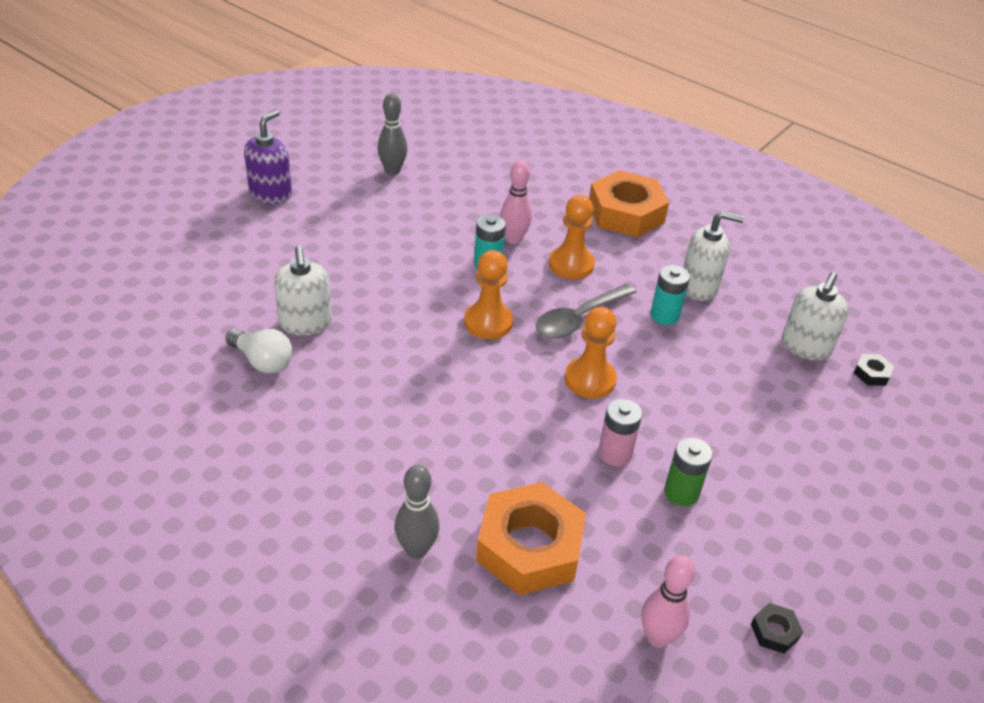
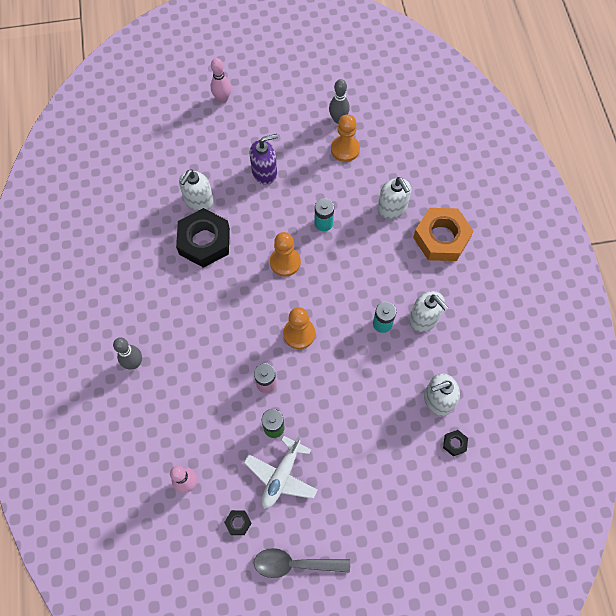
camera: 45 degrees right, 25 degrees up
white light bulb [226,329,292,373] -> none
purple soap dispenser [244,110,292,204] -> purple soap dispenser moved to [250,134,278,185]
orange nut [476,482,586,595] -> none
pink bowling pin [500,160,532,244] -> pink bowling pin moved to [211,58,231,103]
grey spoon [536,284,637,338] -> grey spoon moved to [254,548,350,578]
orange pawn [549,195,595,279] -> orange pawn moved to [331,114,360,162]
none -> black nut [176,208,230,268]
none -> white plane [244,436,318,509]
none -> white soap dispenser [377,177,411,219]

